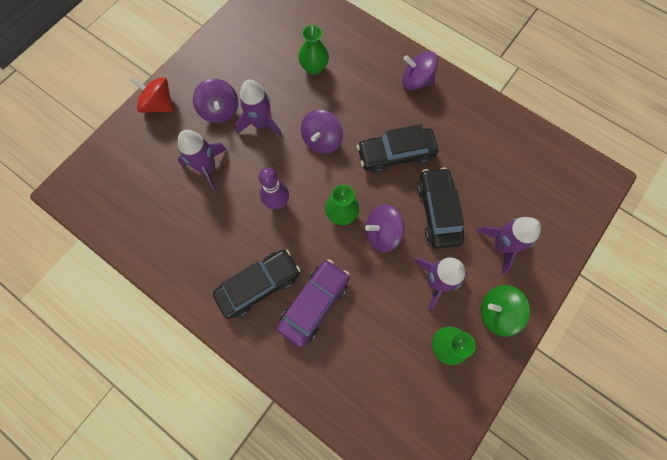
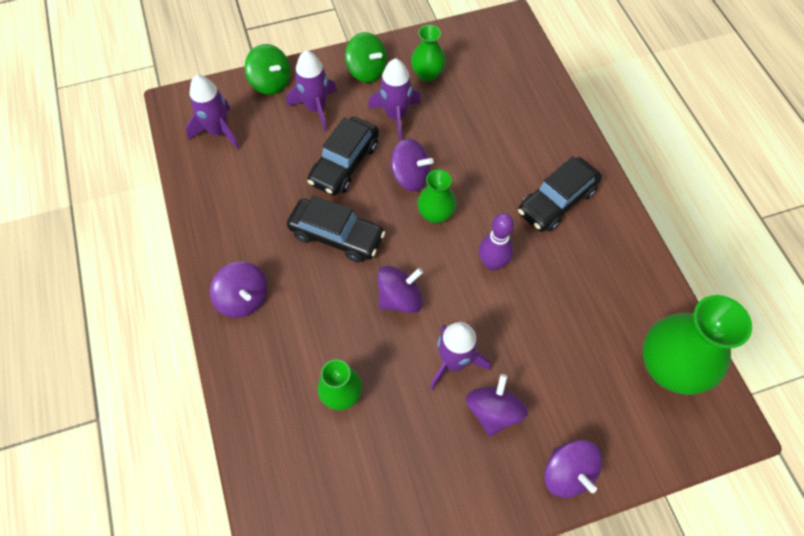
camera: 145 degrees left, 10 degrees down
red spinning top [130,77,173,113] -> purple spinning top [544,440,603,498]
purple rocket [178,130,227,192] -> purple rocket moved to [186,75,240,149]
black car [213,249,301,319] -> black car turned 45 degrees counterclockwise [518,156,602,232]
purple car [277,259,350,347] -> none
none -> green spinning top [245,44,290,95]
none -> green vase [643,295,752,395]

